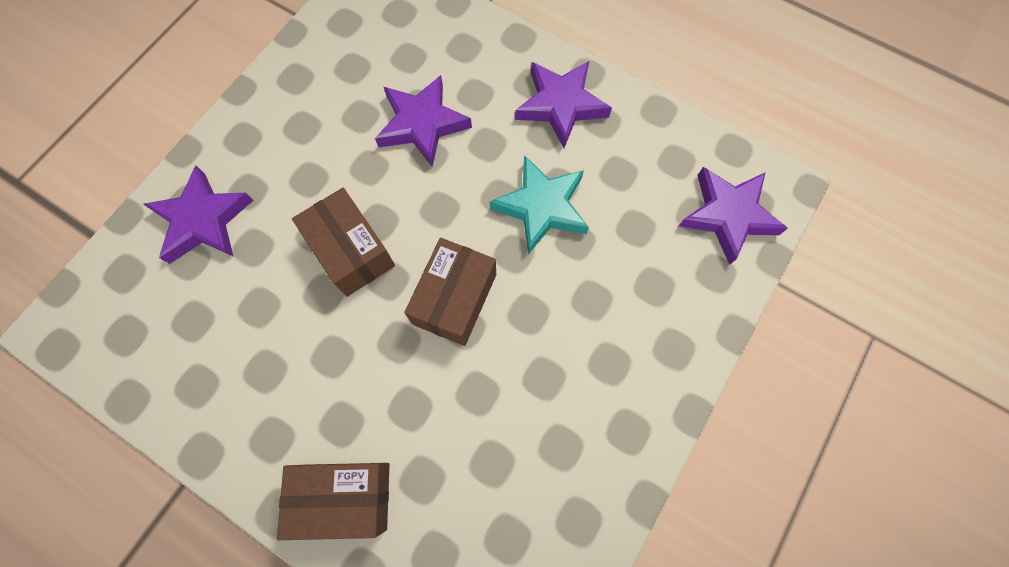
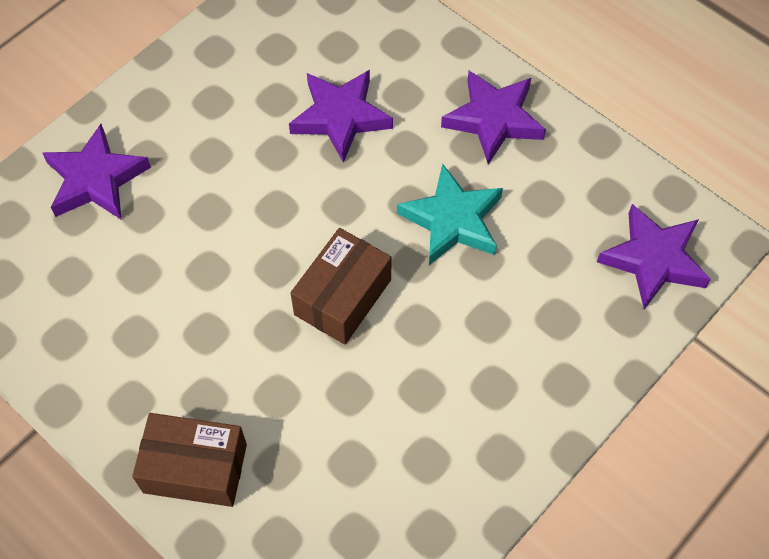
camera: 10 degrees right, 10 degrees down
brown box [292,188,395,297] -> none

